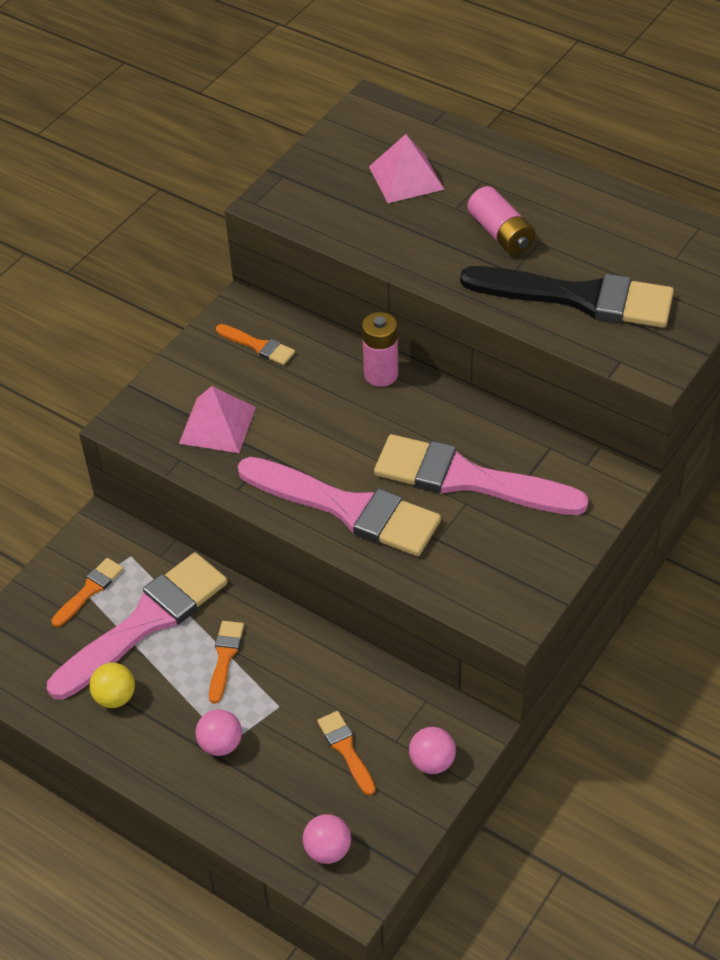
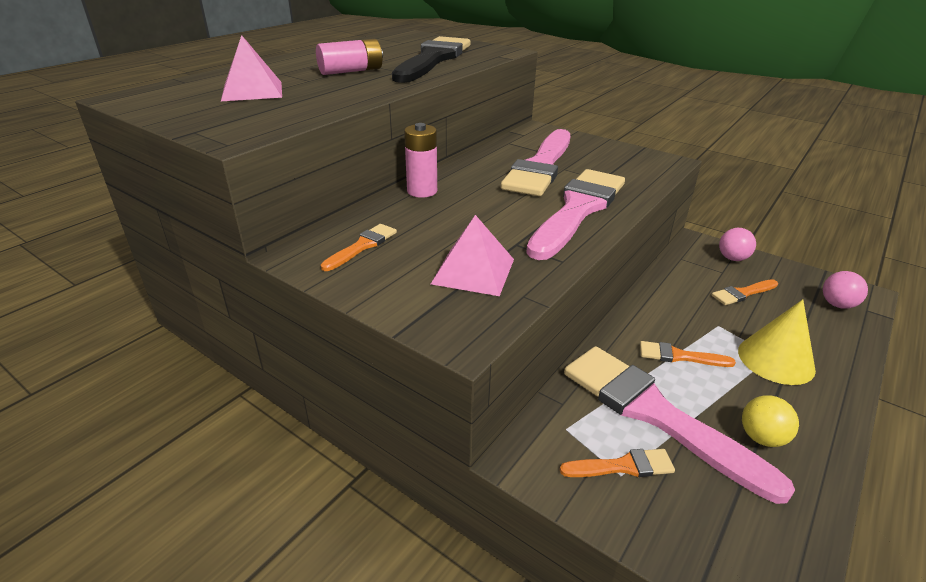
camera: 90 degrees left, 15 degrees down
orange brush [51,558,123,627] -> orange brush turned 135 degrees clockwise [560,449,675,477]
pink ball [196,709,242,756] -> yellow cone [738,299,816,385]

